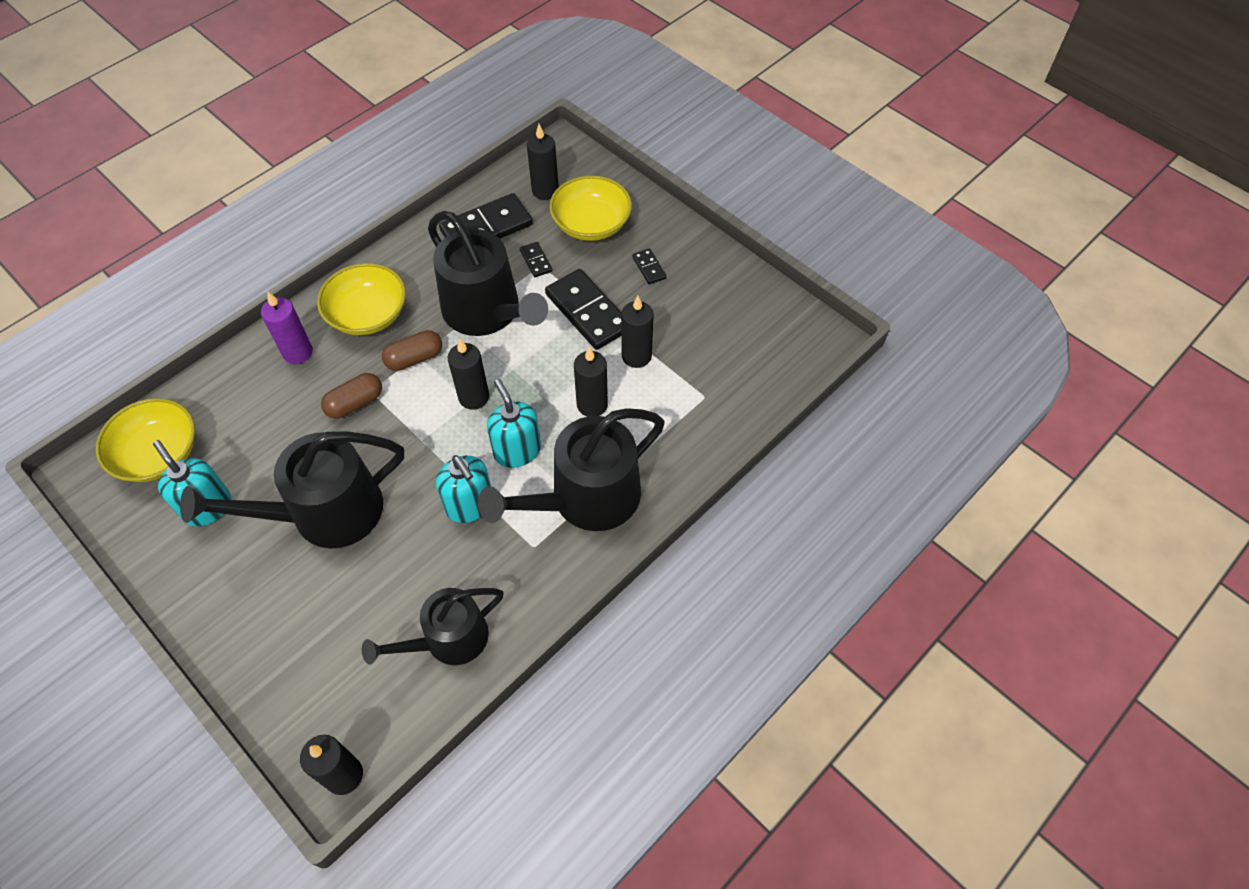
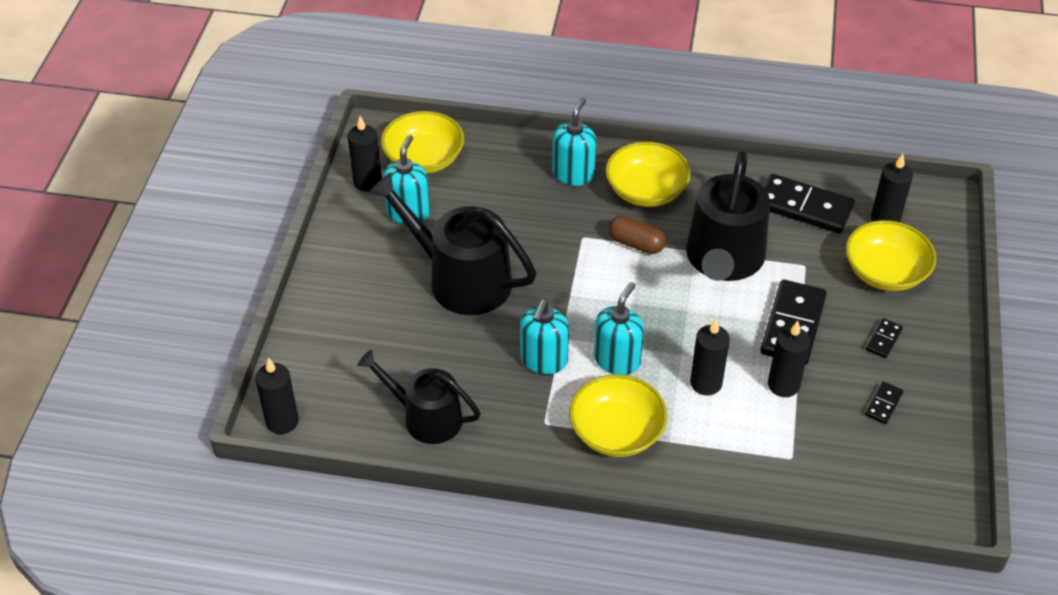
camera: 55 degrees right, 10 degrees down
purple candle [261,292,313,364] -> turquoise soap dispenser [552,98,597,186]
brown capsule [321,373,382,419] -> none
black candle [448,338,489,410] -> black candle moved to [348,116,382,192]
black watering can [478,408,665,531] -> yellow bowl [569,374,668,457]
black domino [520,242,552,277] -> black domino moved to [865,381,903,424]

